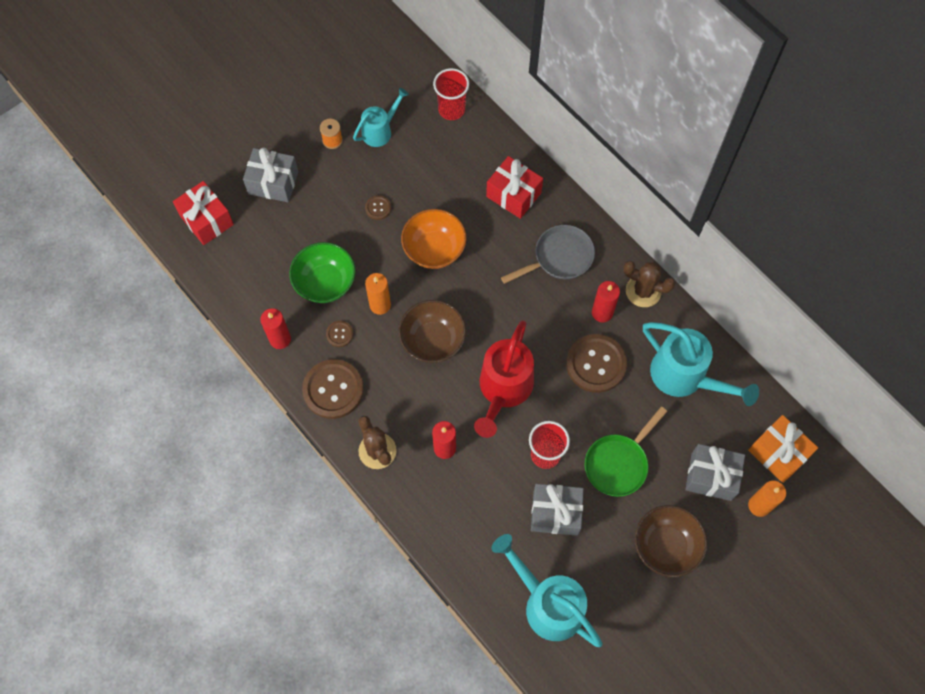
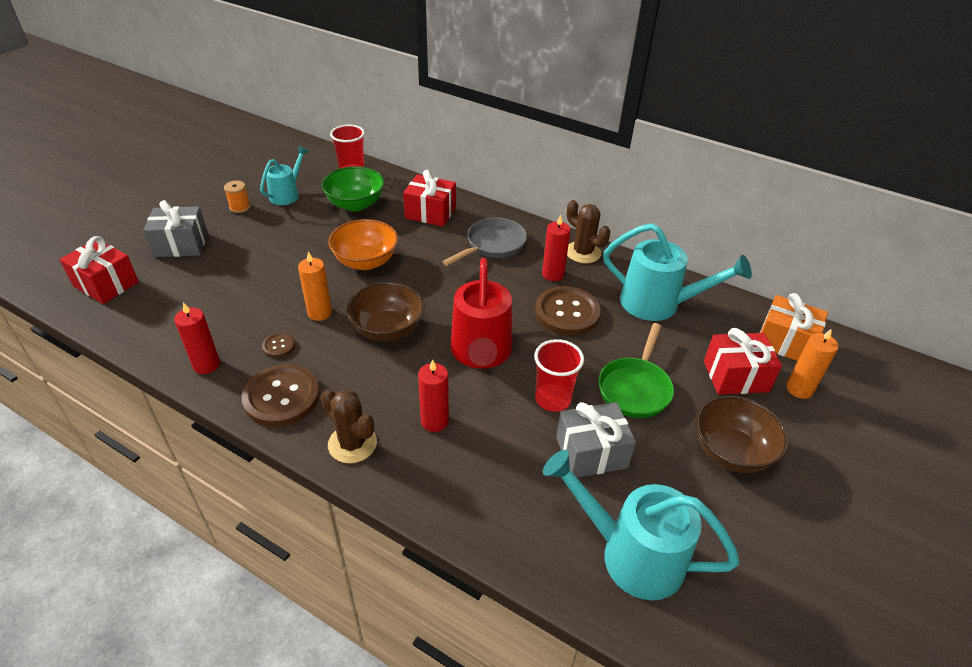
camera: 20 degrees left, 25 degrees down
green bowl [289,242,356,303] -> green bowl moved to [321,166,384,212]
brown button [365,195,391,220] -> none
brown cactus [623,261,675,307] -> brown cactus turned 45 degrees clockwise [567,200,611,263]
grey gift [685,444,745,501] -> red gift [704,328,782,395]

